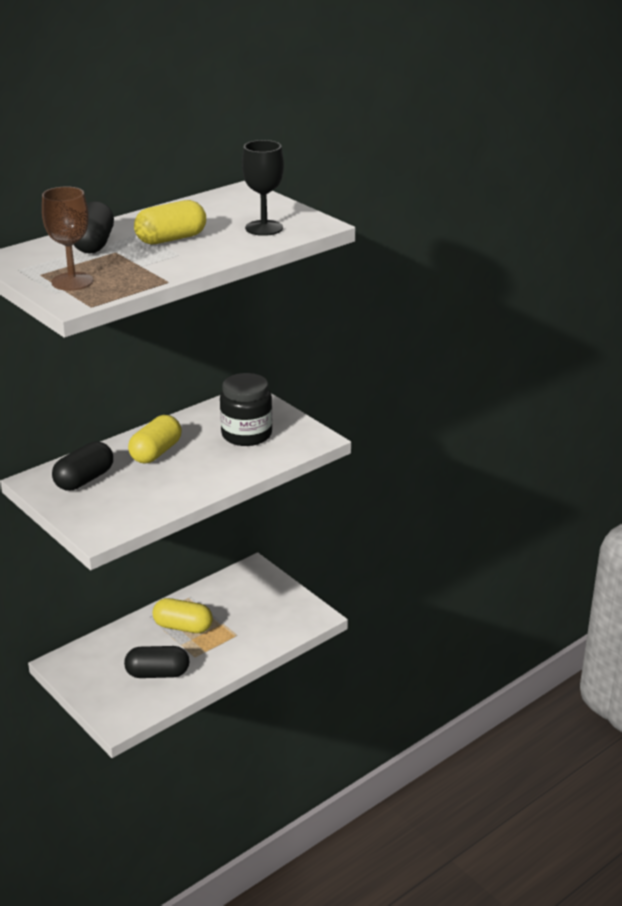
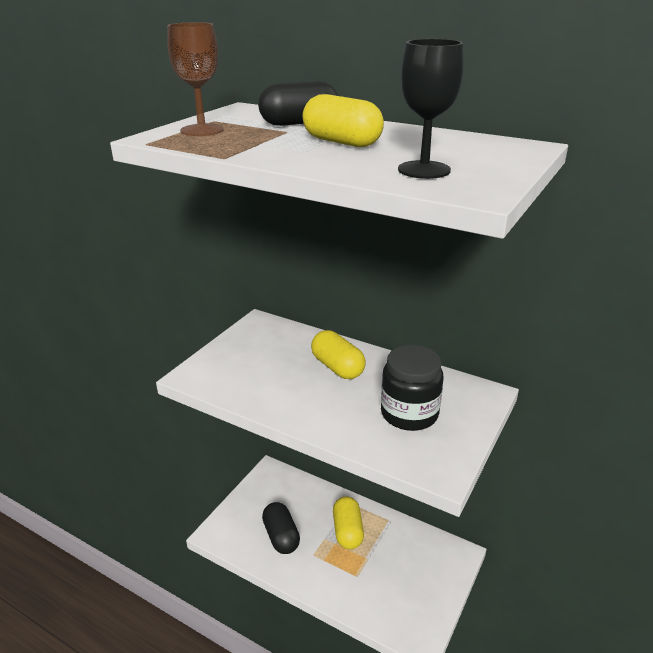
camera: 70 degrees right, 0 degrees up
black capsule [52,441,113,491] -> none
yellow capsule [128,415,182,463] -> yellow capsule turned 45 degrees clockwise [311,330,366,379]

